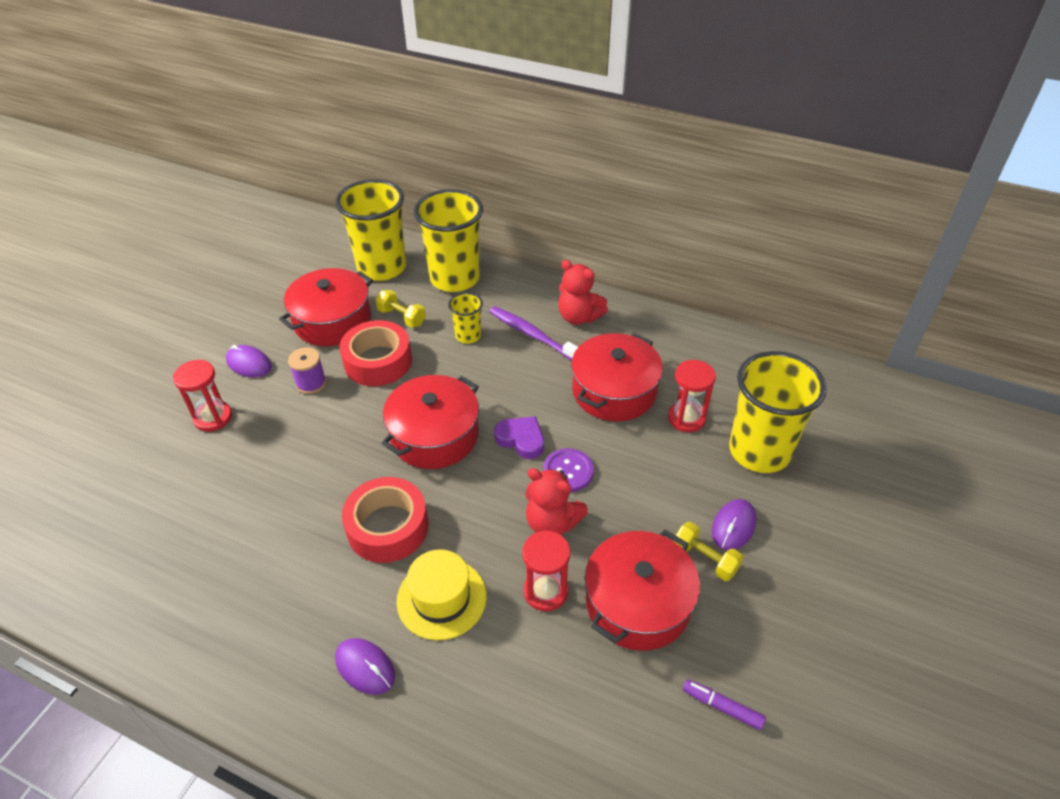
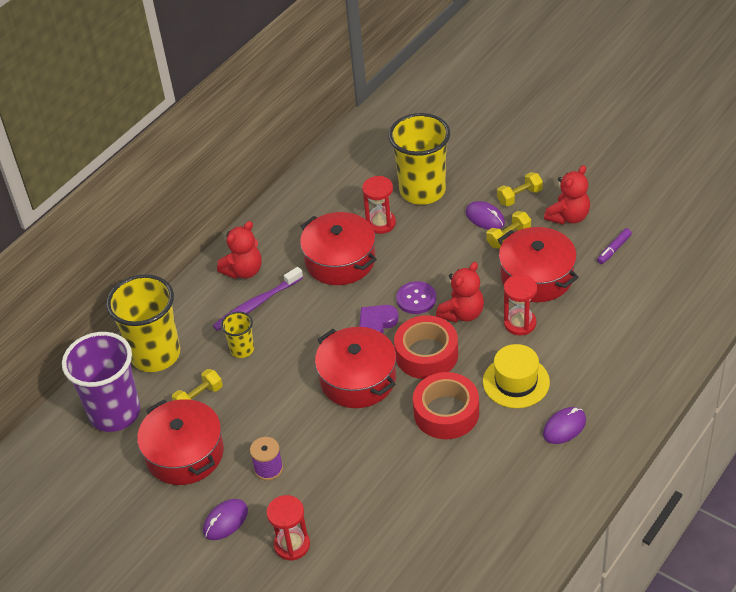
camera: 75 degrees left, 0 degrees up
yellow cup [335,179,406,281] -> purple cup [62,332,140,432]
red tape [340,320,412,386] -> red tape moved to [394,315,458,379]
none -> yellow dumbbell [497,172,543,206]
none -> red teddy bear [544,165,590,225]

